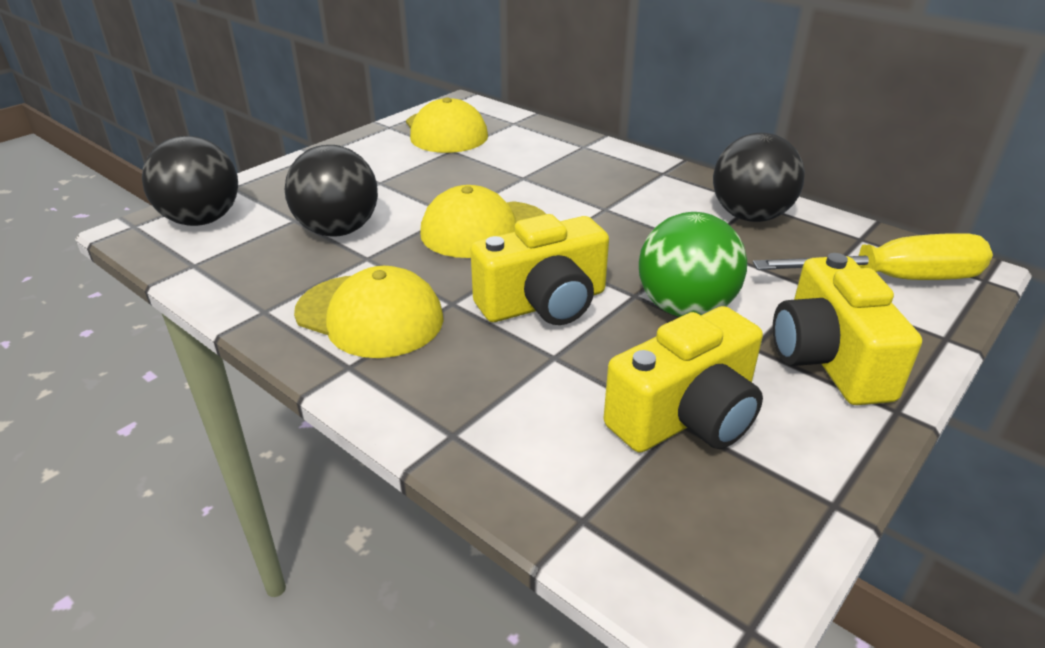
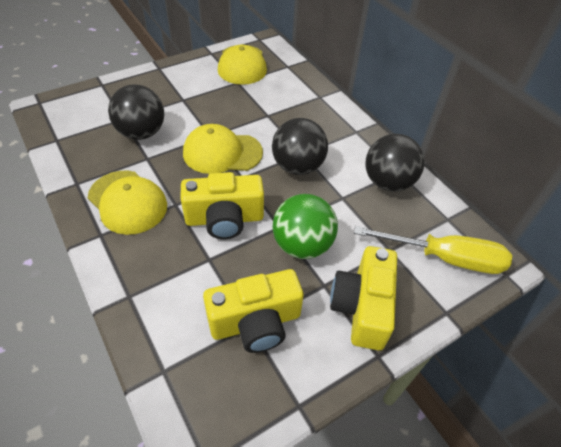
camera: 15 degrees right, 15 degrees up
black ball [142,136,238,226] -> black ball moved to [272,118,328,175]

